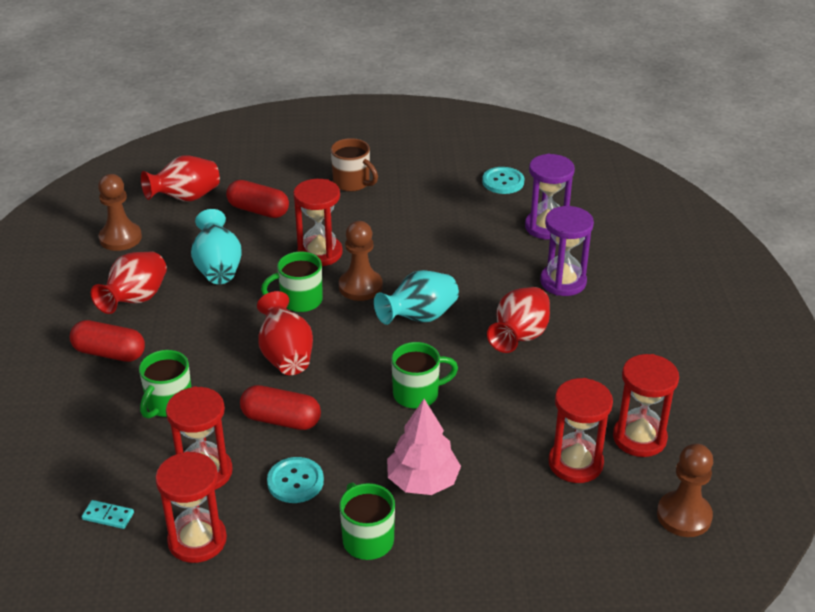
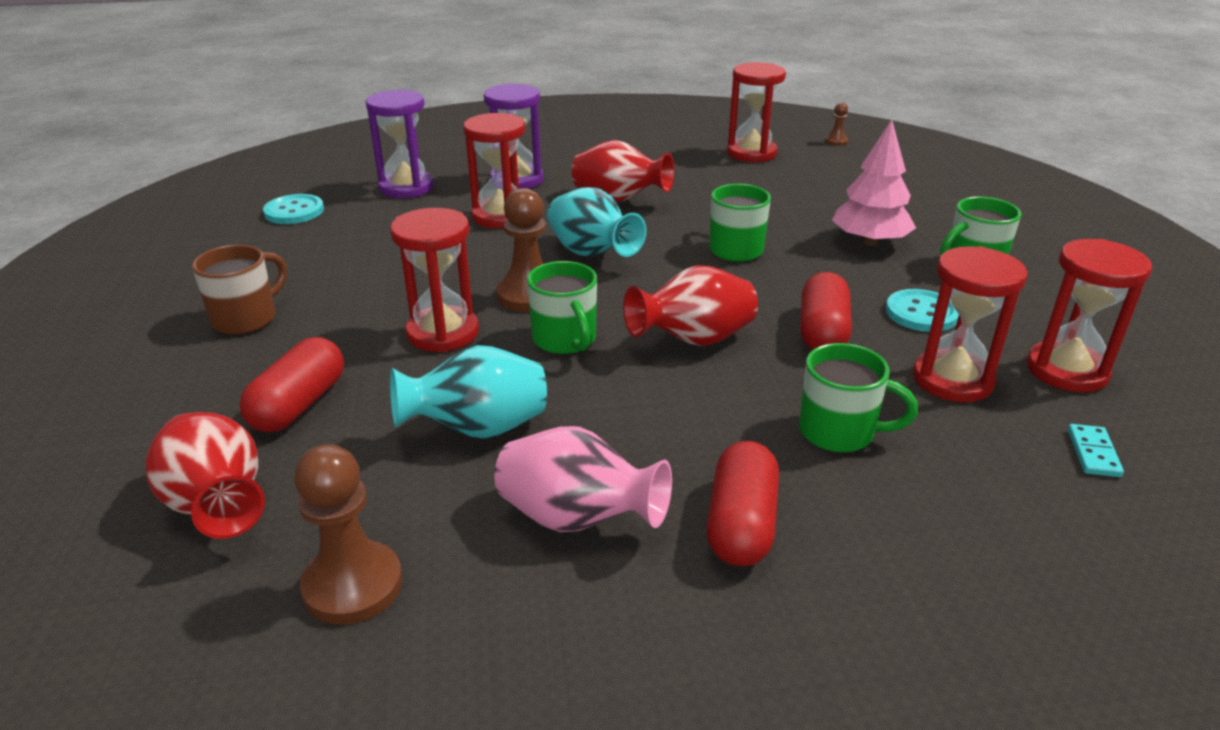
camera: 95 degrees left, 5 degrees down
red vase [91,252,167,314] -> pink vase [494,426,672,532]
red hourglass [548,378,613,483] -> red hourglass moved to [463,113,525,228]
brown pawn [657,443,713,537] -> brown pawn [825,103,848,146], size x0.48

